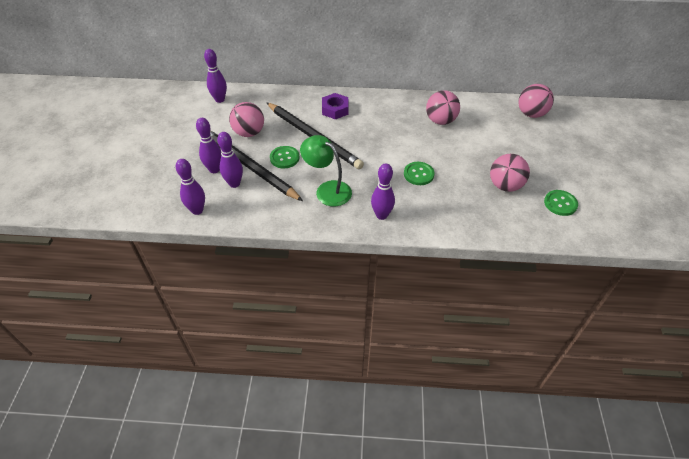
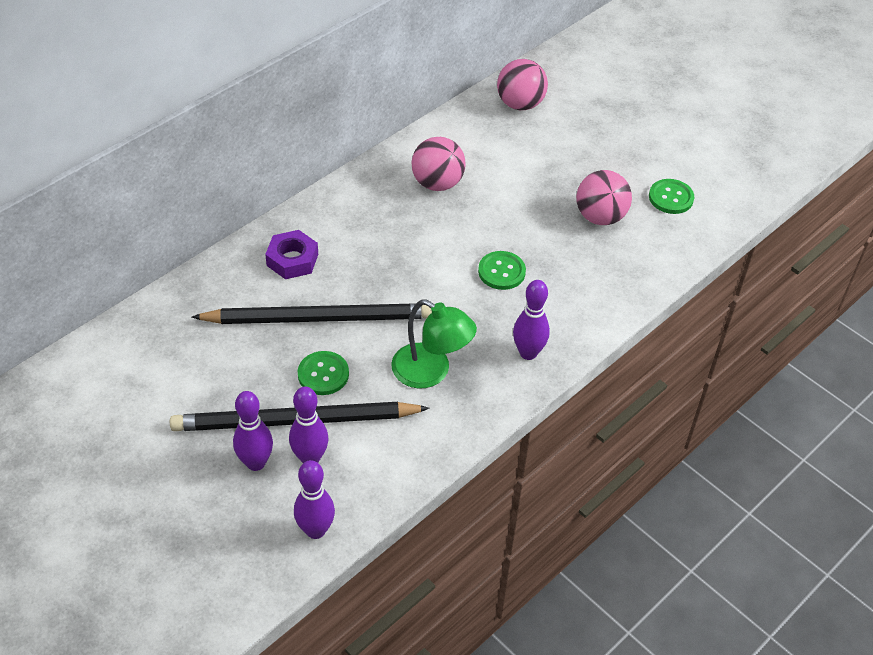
camera: 50 degrees left, 0 degrees up
purple bowling pin [204,49,227,103] -> none
pink ball [229,102,264,137] -> none
green lamp [300,135,352,206] -> green lamp turned 135 degrees counterclockwise [392,299,477,388]

